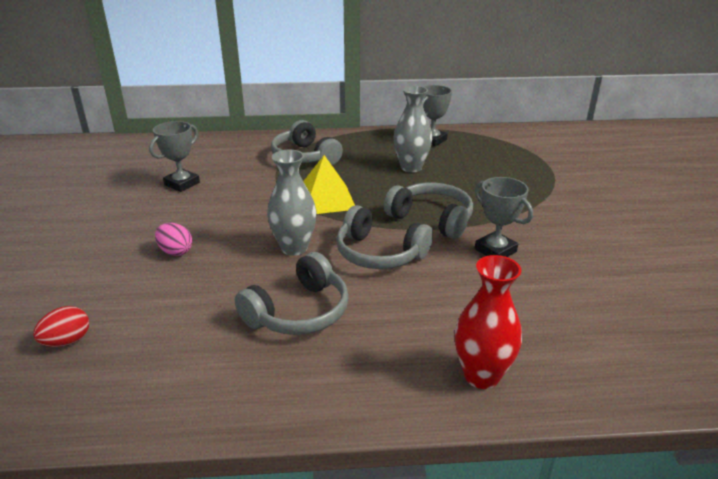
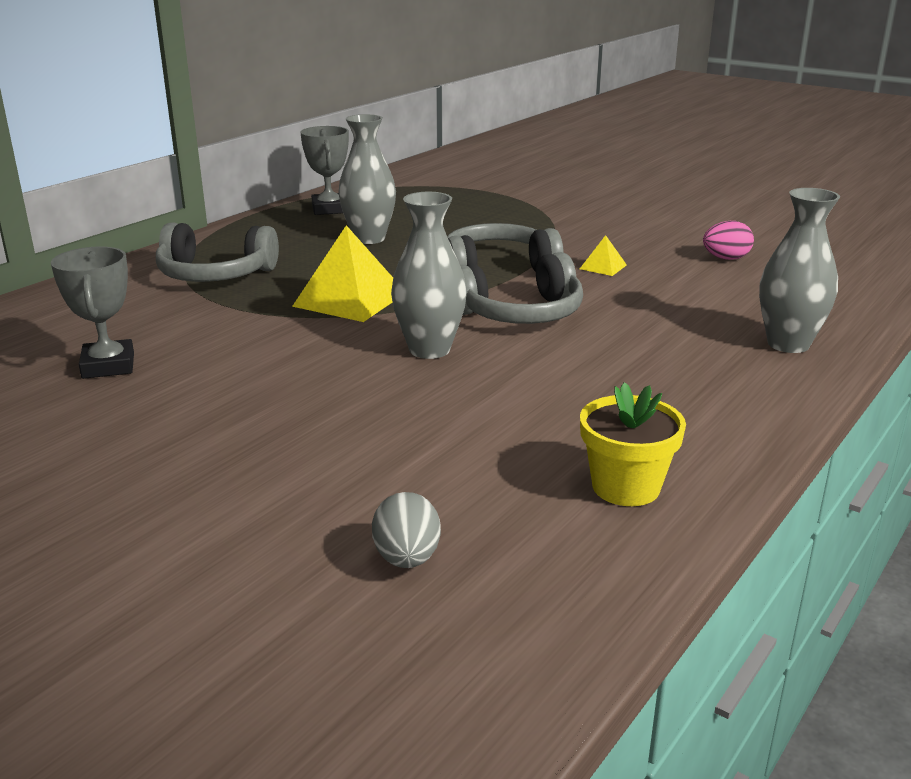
camera: 50 degrees left, 5 degrees down
red egg [33,306,89,347] -> grey egg [372,492,441,568]
pink egg [155,223,192,256] -> pink egg moved to [703,221,754,260]
grey headphones [235,252,349,335] -> none
red vase [455,255,522,389] -> grey vase [759,188,840,353]
grey trophy [475,177,533,257] -> yellow pyramid [580,235,627,276]
none -> yellow flower pot [580,382,686,506]

